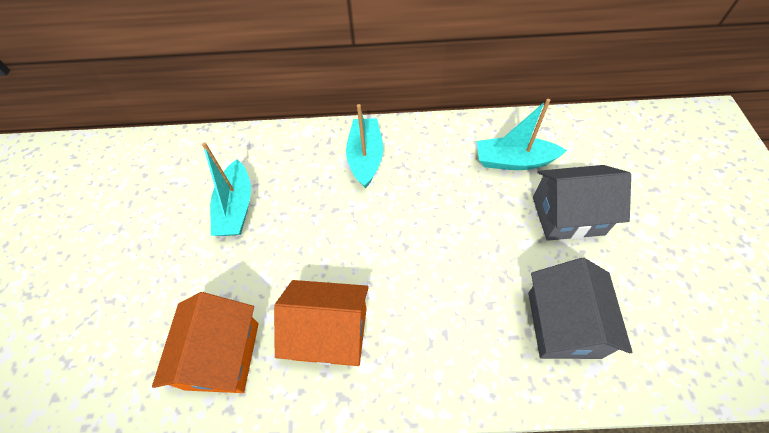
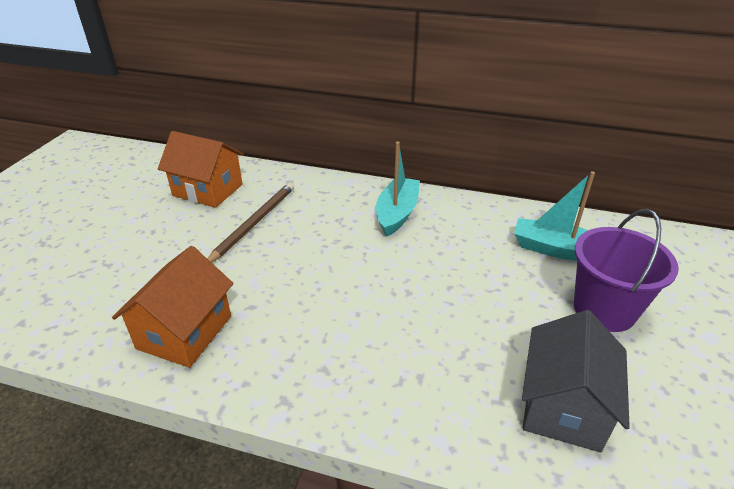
camera: 15 degrees right, 20 degrees down
turquoise boat [202,142,251,236] -> brown pencil [207,183,294,263]
orange house [274,280,369,366] -> orange house moved to [158,131,244,208]
grey house [533,165,631,241] -> purple bucket [574,209,679,332]

